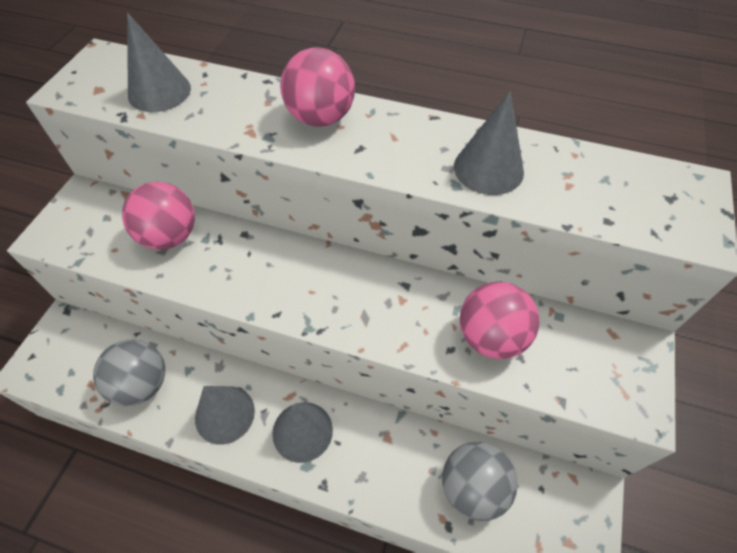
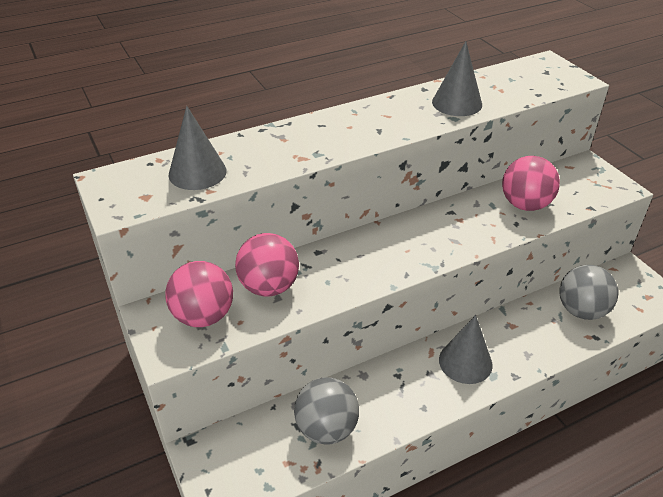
camera: 45 degrees left, 15 degrees down
grey cone [195,386,255,445] -> none
pink ball [280,48,355,127] -> pink ball moved to [165,261,233,327]

